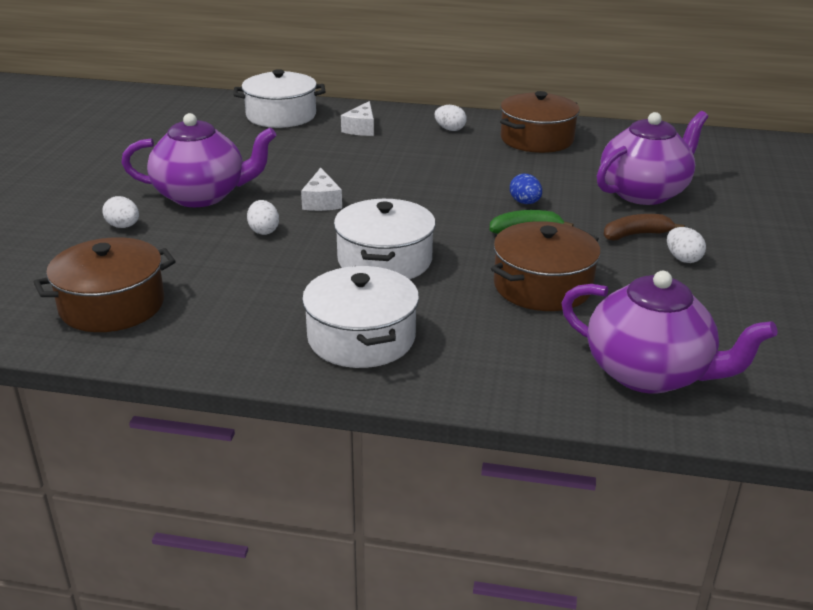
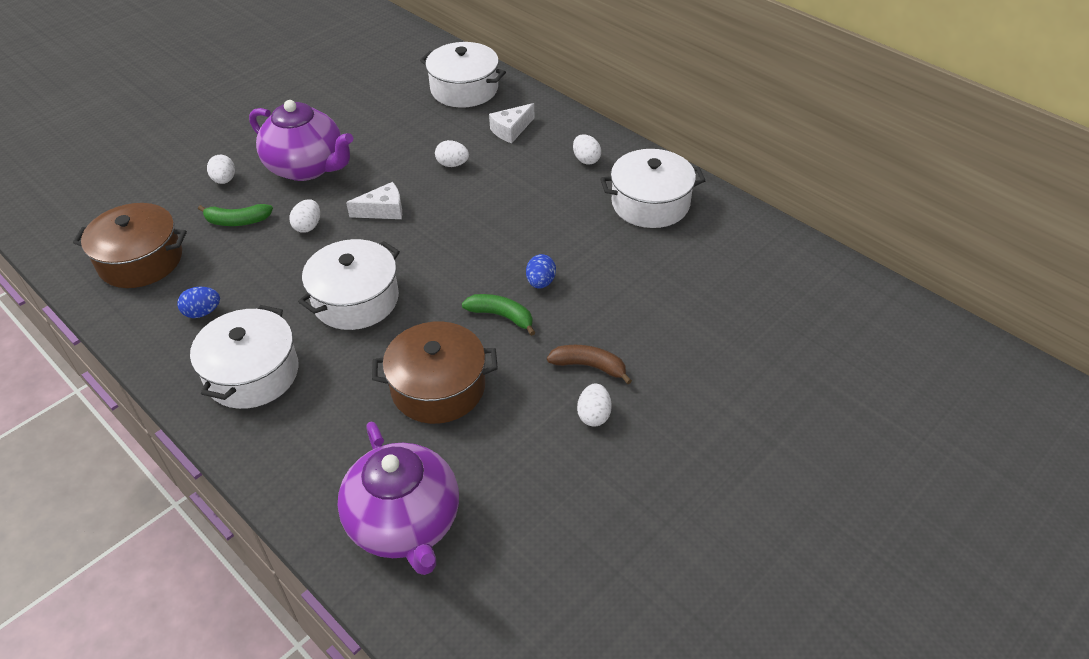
camera: 35 degrees right, 15 degrees up
white cheese [301,168,342,211] -> white cheese turned 135 degrees counterclockwise [346,182,402,219]
brown pot [500,91,580,153] -> white pot [600,149,706,228]
purple teapot [597,111,708,205] -> none
none -> blue egg [177,287,220,318]
none -> green banana [198,204,273,226]
none -> white egg [435,140,469,167]

